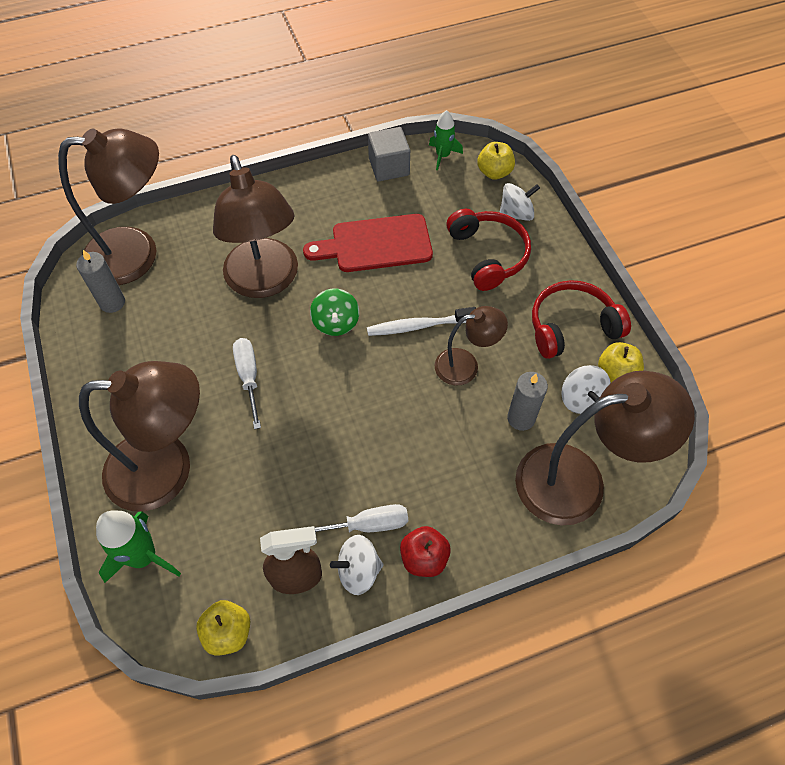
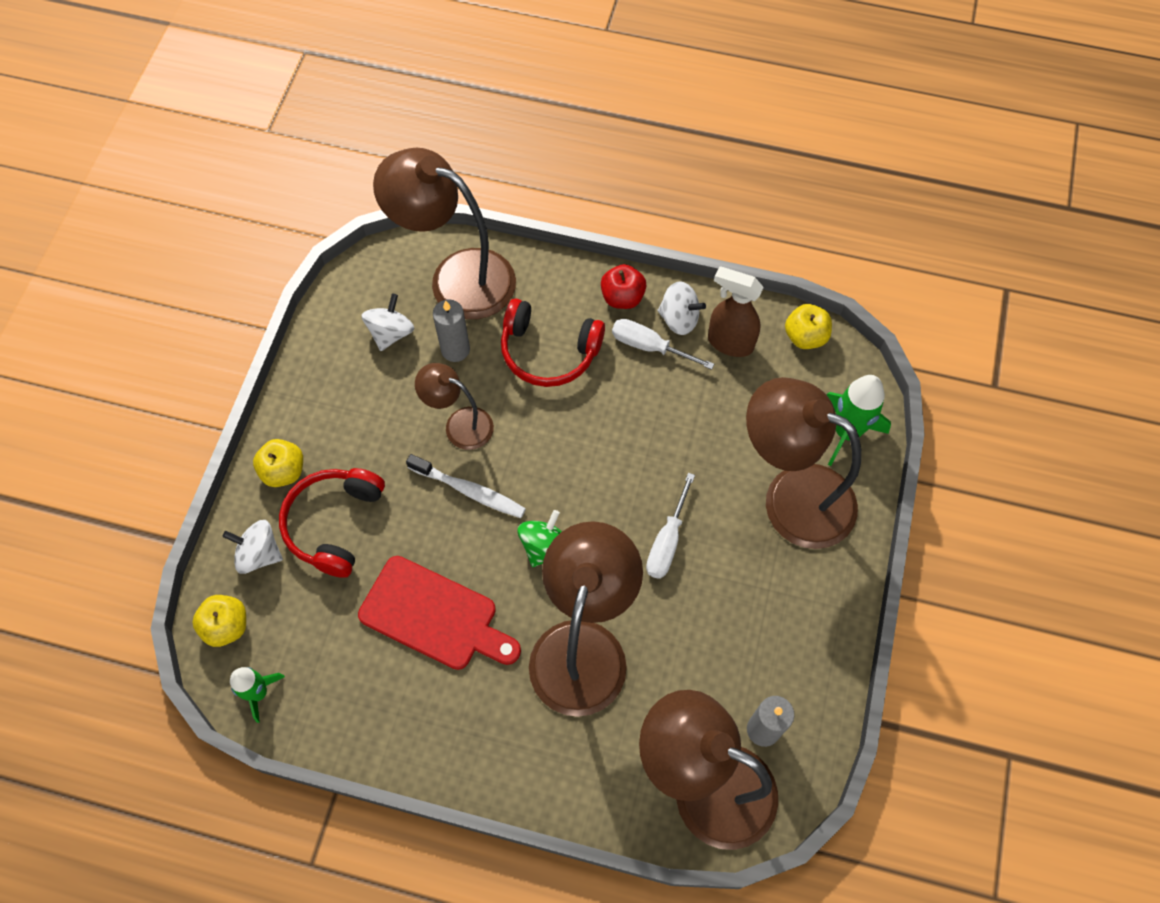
camera: 145 degrees left, 5 degrees up
grey cube [368,127,410,181] -> none
red headphones [532,280,631,359] -> red headphones moved to [501,298,605,387]
yellow apple [598,342,644,382] -> yellow apple moved to [253,439,303,487]

